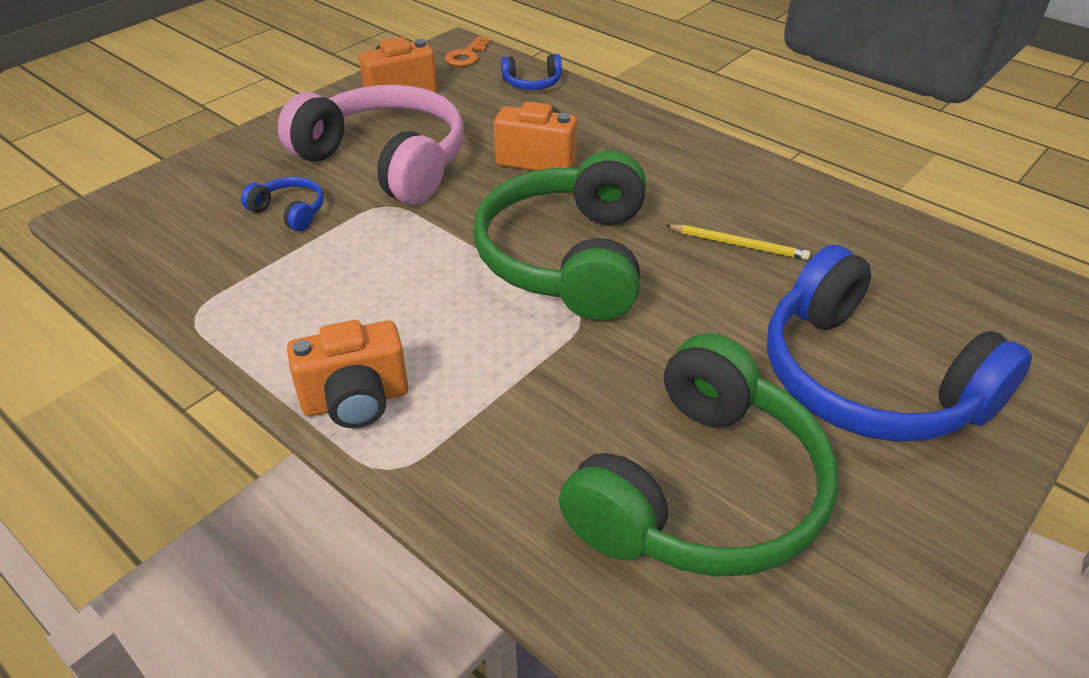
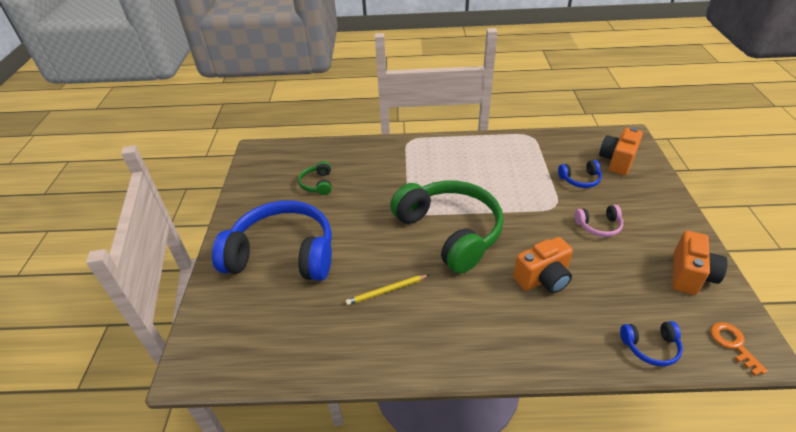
camera: 140 degrees right, 0 degrees up
pink headphones [278,85,464,205] -> pink headphones [575,205,623,237], size x0.41
orange camera [287,320,409,428] -> orange camera moved to [599,127,643,175]
blue headphones [501,54,562,90] -> blue headphones turned 135 degrees counterclockwise [620,321,683,366]
green headphones [559,333,838,577] -> green headphones [298,161,332,195], size x0.41

